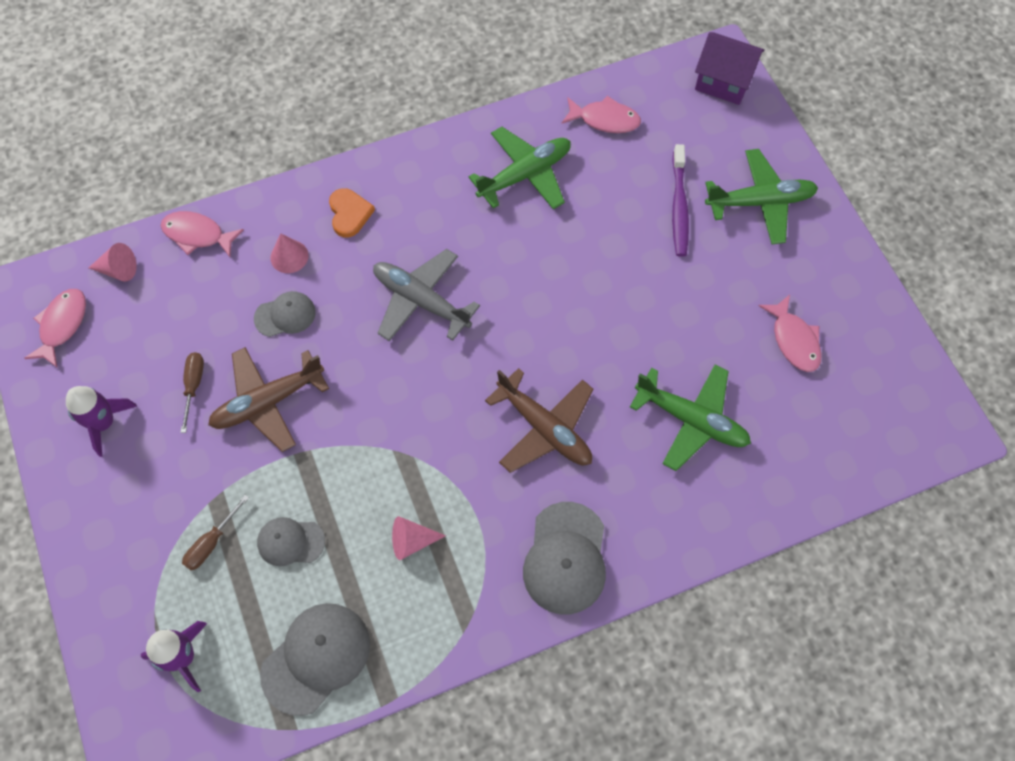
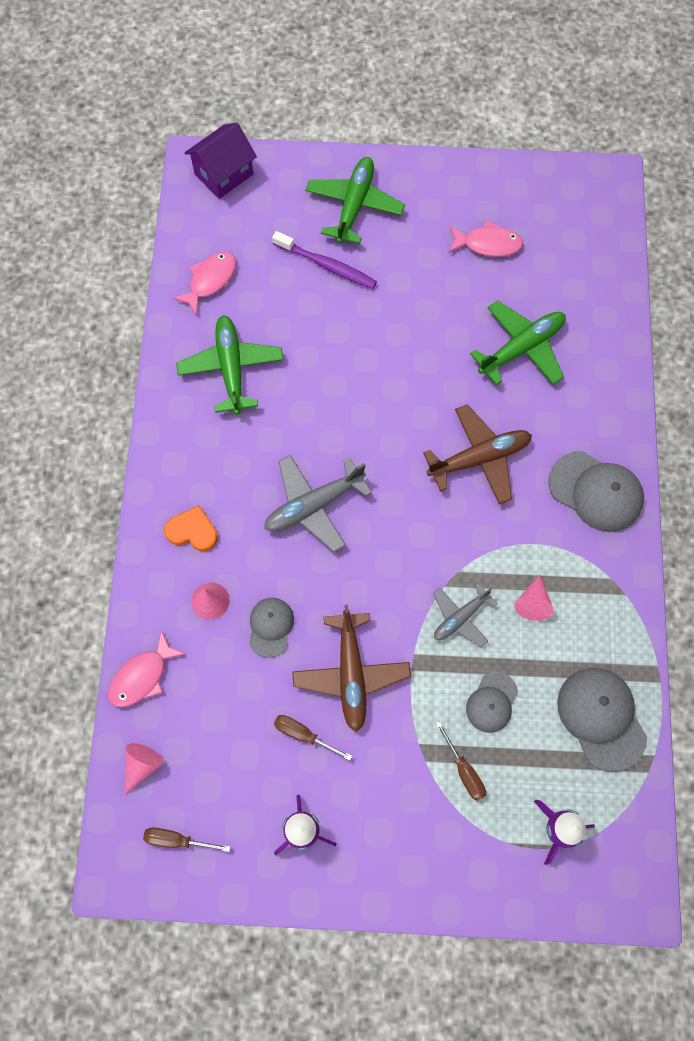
camera: 65 degrees left, 5 degrees up
pink fish [24,289,86,367] -> brown screwdriver [143,827,231,852]
none -> grey plane [433,583,497,647]

